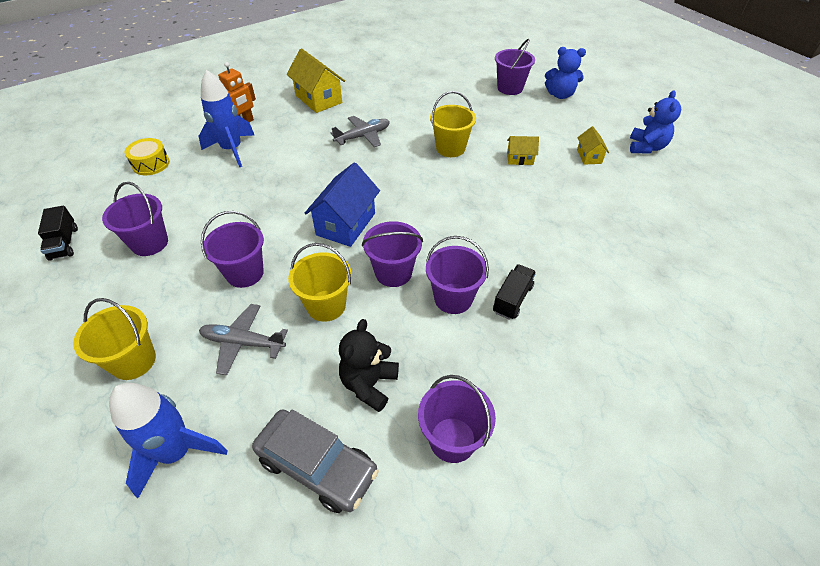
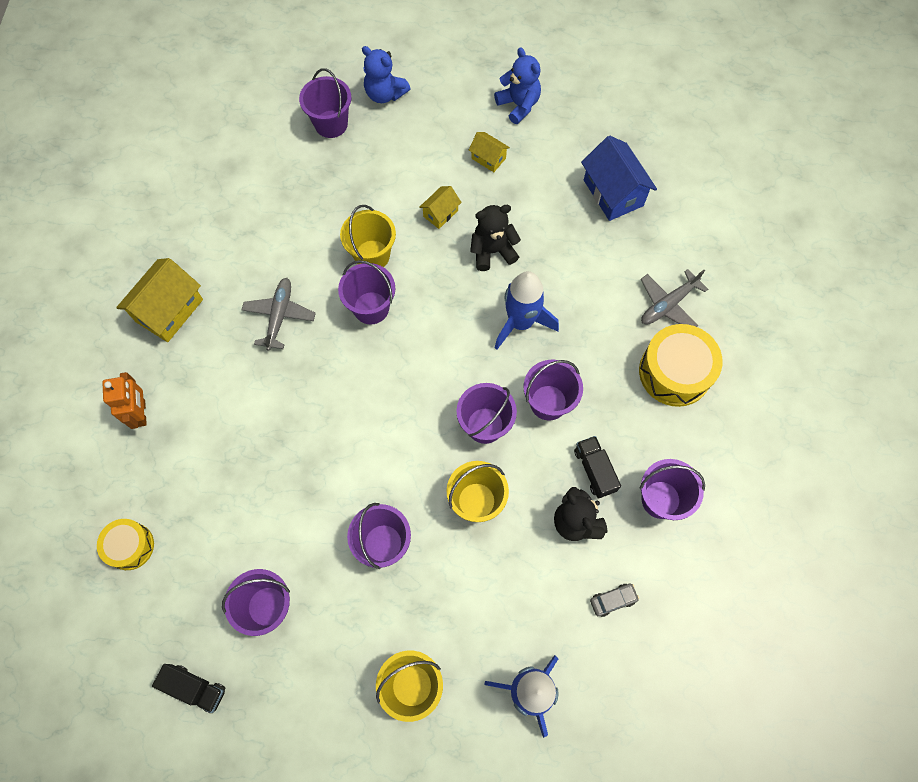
camera: 50 degrees left, 20 degrees up
blue rocket [199,70,255,167] -> blue rocket moved to [495,271,559,350]
grey plane [199,304,288,375] -> grey plane moved to [641,269,708,327]
grey car [252,409,379,513] -> grey car [590,583,639,617], size x0.45
yellow house [287,48,345,113] -> yellow house turned 60 degrees counterclockwise [116,258,203,342]
blue house [305,162,380,247] -> blue house moved to [581,135,657,221]
black truck [493,264,536,320] -> black truck moved to [574,436,621,499]
blue teddy bear [545,47,586,99] -> blue teddy bear turned 75 degrees clockwise [362,46,411,103]
none -> purple bucket [338,260,395,324]
none -> black teddy bear [470,205,521,271]
none -> yellow drum [639,324,723,407]

